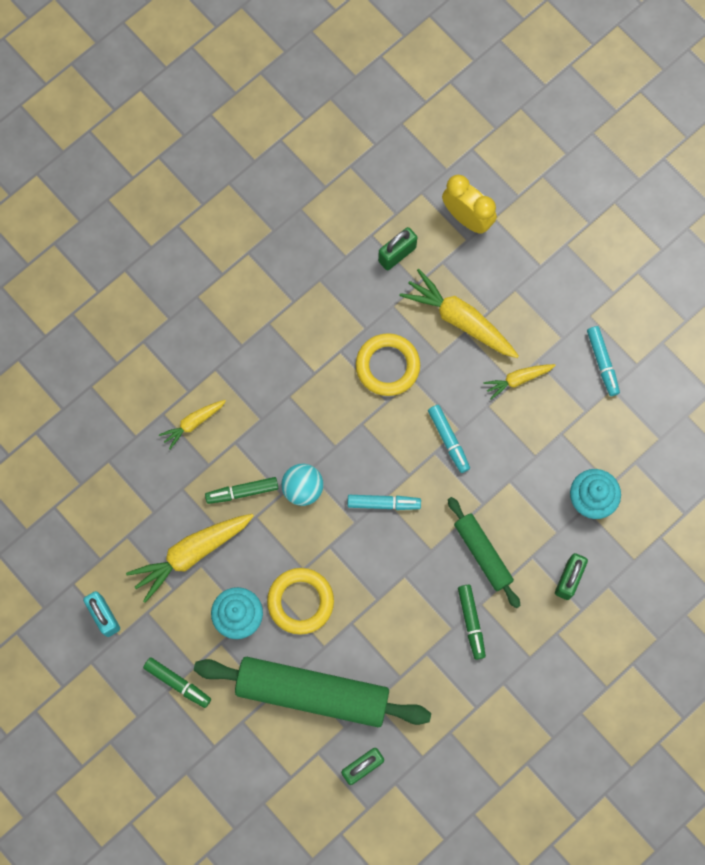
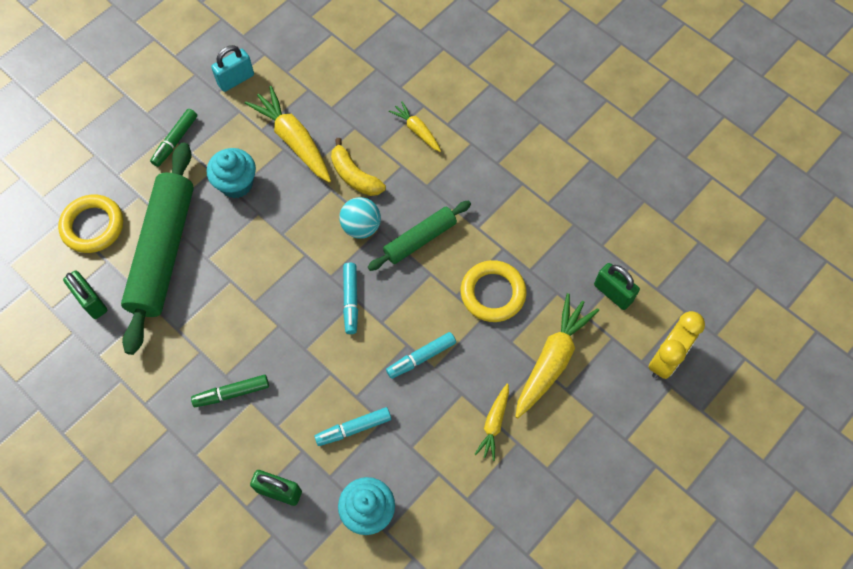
camera: 85 degrees right, 10 degrees down
green marker [205,477,278,504] -> yellow banana [331,138,386,196]
yellow ring [267,568,334,635] -> yellow ring moved to [58,195,123,253]
green rolling pin [448,497,520,608] -> green rolling pin moved to [368,201,471,271]
yellow carrot [483,364,556,400] -> yellow carrot turned 135 degrees counterclockwise [474,383,509,461]
turquoise marker [587,326,620,396] -> turquoise marker moved to [314,407,391,446]

